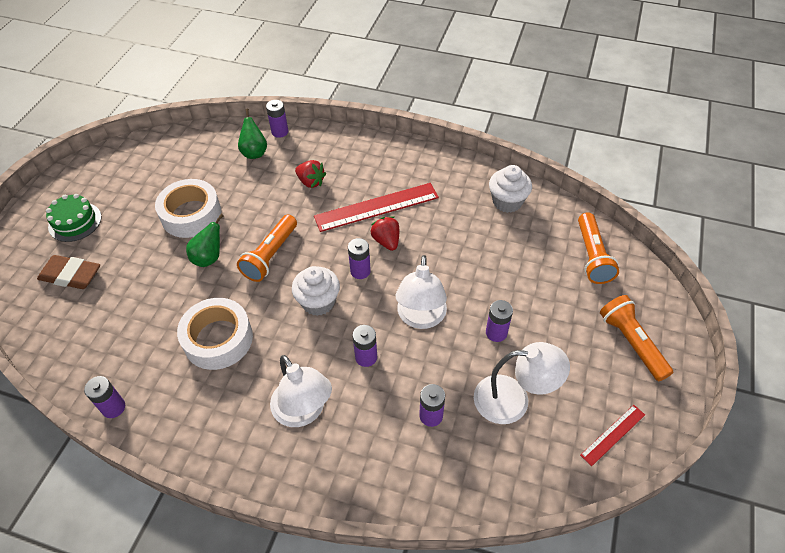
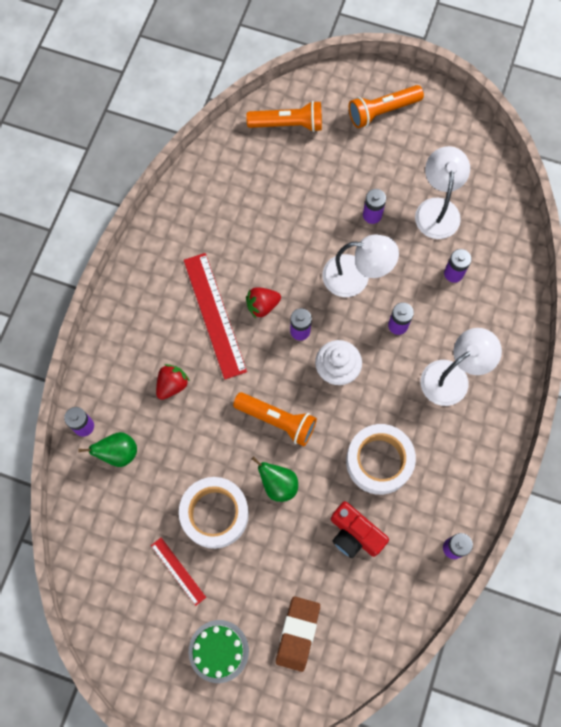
camera: 90 degrees left, 20 degrees up
white cupcake [489,165,532,213] -> none
red ruler [580,405,645,466] -> red ruler moved to [151,537,206,606]
none -> red camera [331,501,389,558]

